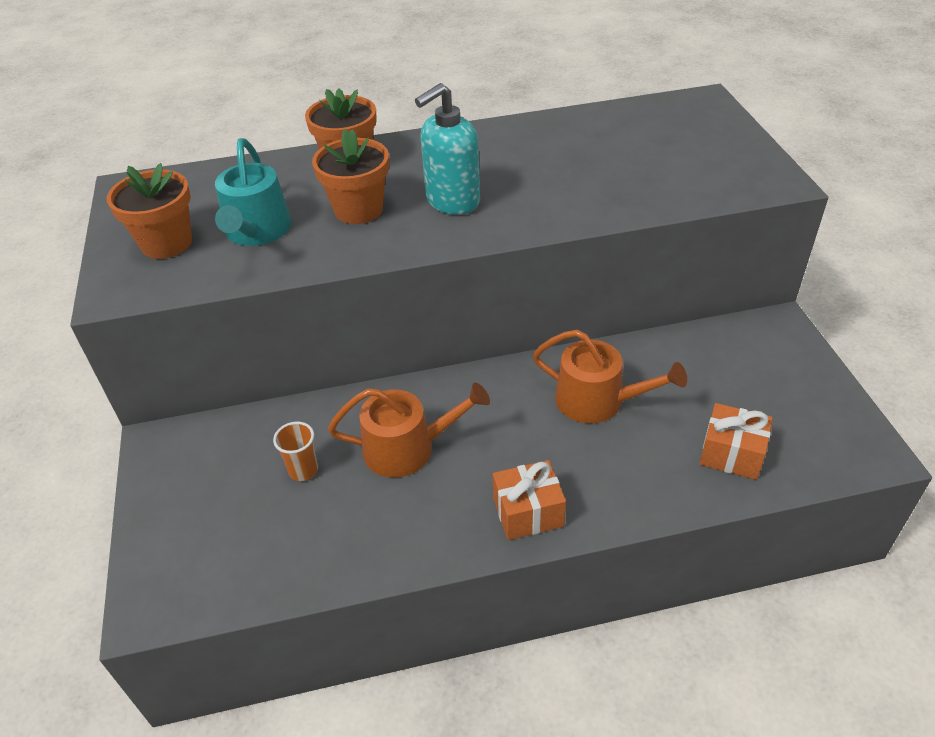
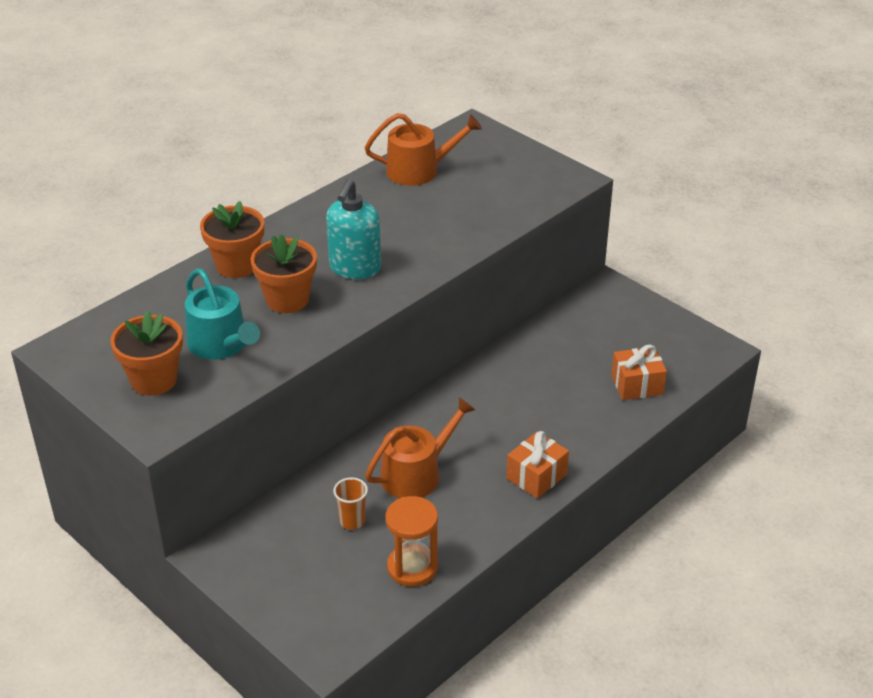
camera: 35 degrees left, 5 degrees down
orange watering can [533,330,687,424] -> orange watering can moved to [364,113,482,186]
none -> orange hourglass [385,496,438,587]

